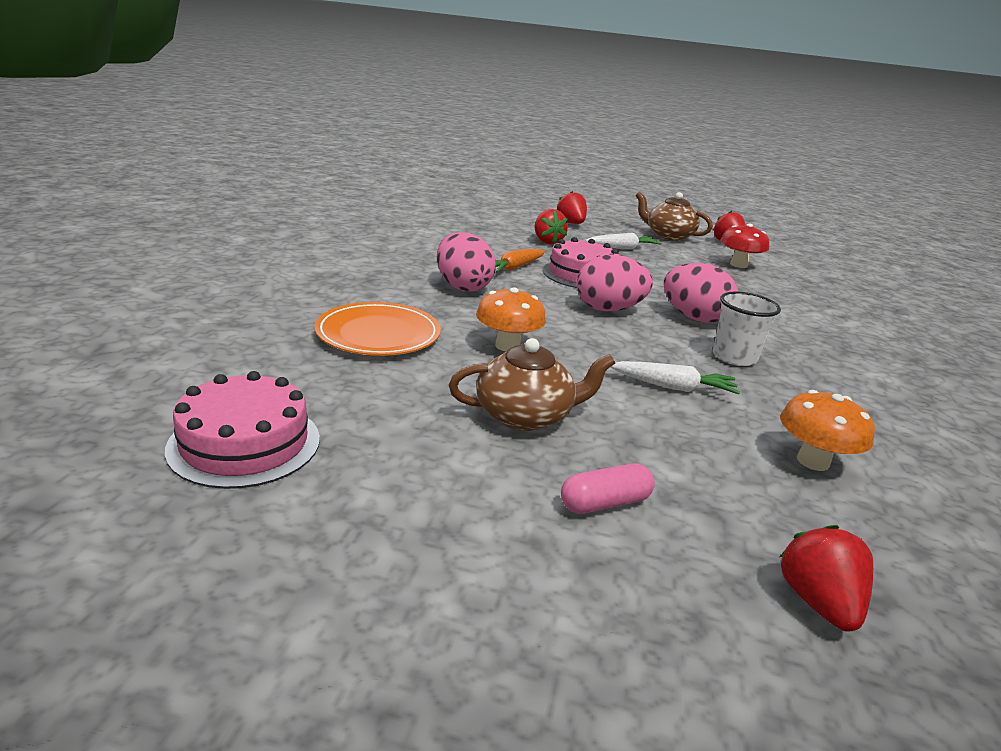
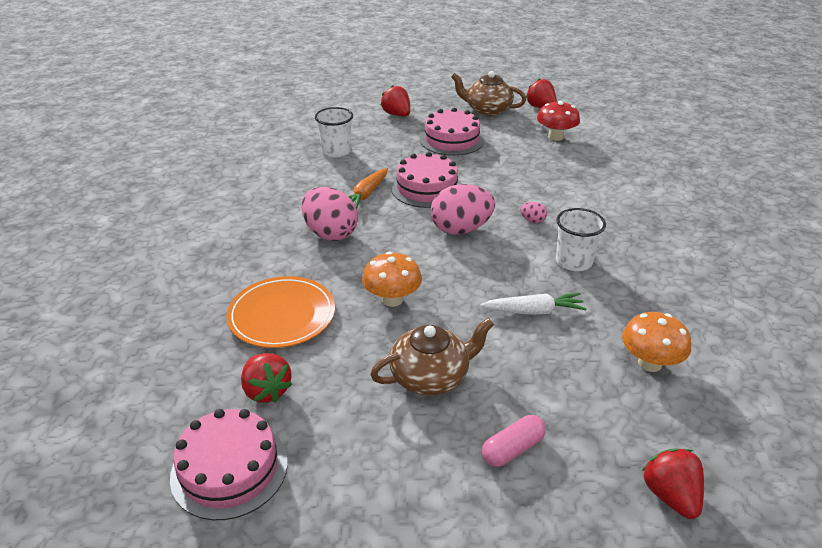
camera: 10 degrees left, 10 degrees up
red strawberry [534,209,568,244] -> red strawberry moved to [241,353,292,403]
white carrot [585,233,662,249] -> pink cake [420,108,484,156]
pink egg [664,263,738,323] -> pink egg [520,202,547,223], size x0.43
none -> white cup [315,107,353,158]

